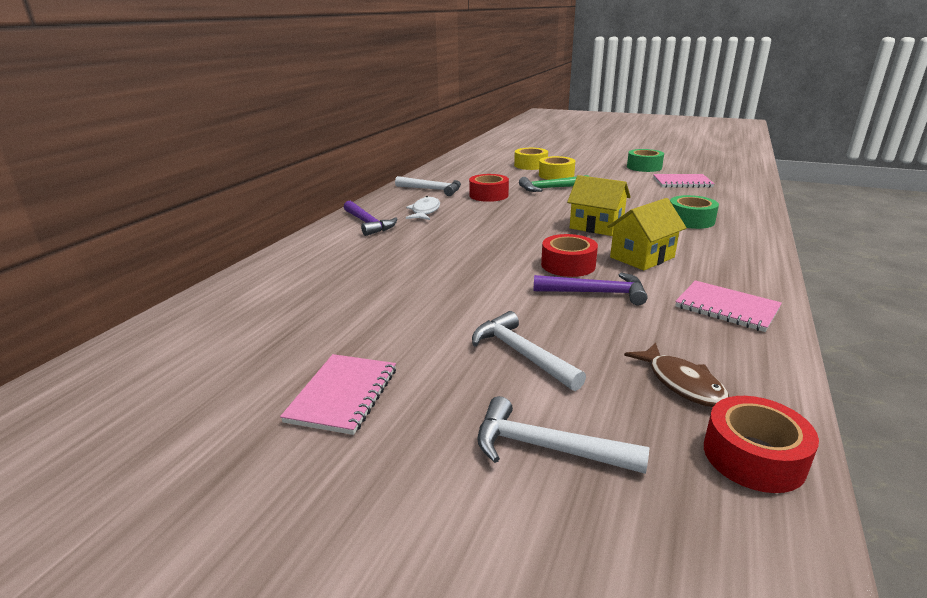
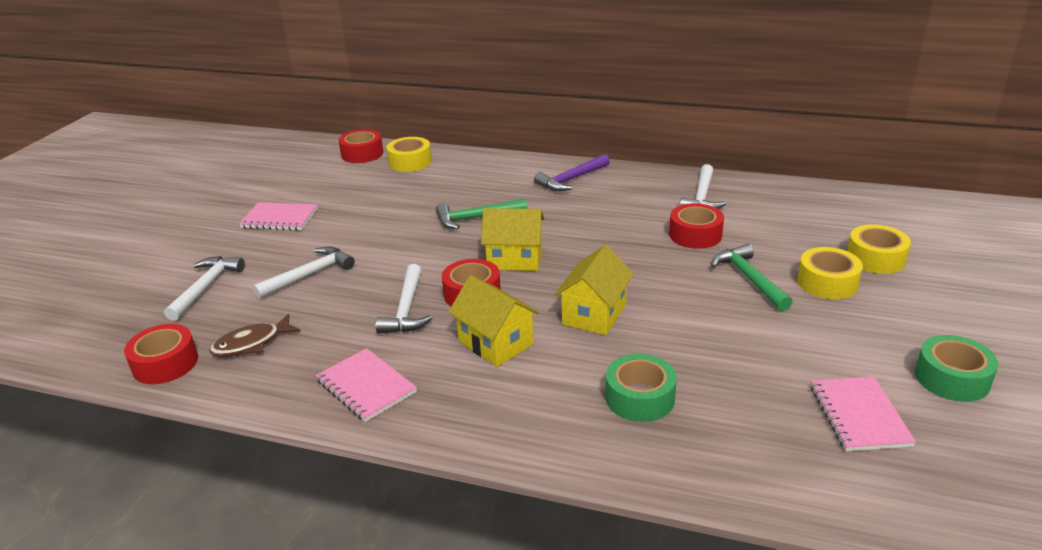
camera: 85 degrees right, 5 degrees up
white fish [406,196,440,220] -> none
purple hammer [533,273,648,305] -> white hammer [375,264,433,334]
pink notebook [675,280,782,332] -> pink notebook turned 75 degrees counterclockwise [316,348,417,422]
none -> red tape [338,129,383,163]
none -> yellow tape [387,137,432,172]
none -> green hammer [436,199,527,229]
none -> yellow house [481,208,544,271]

